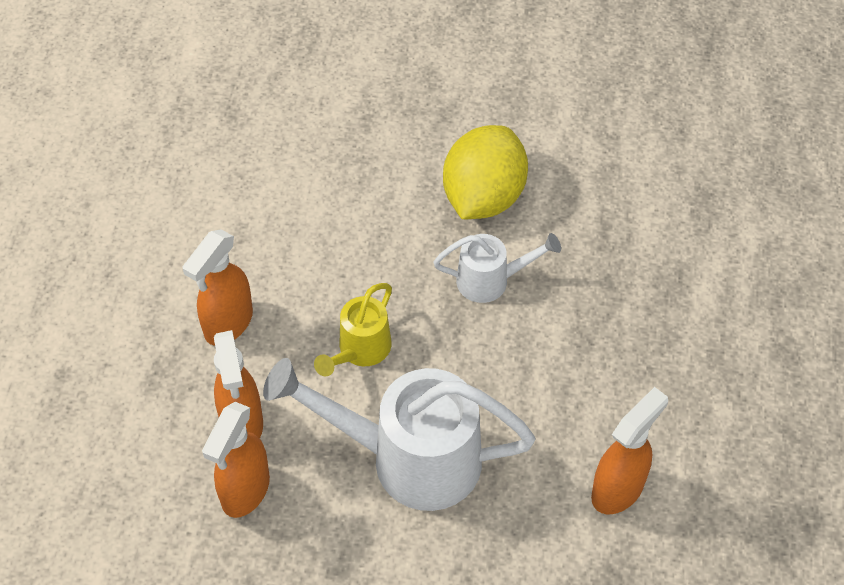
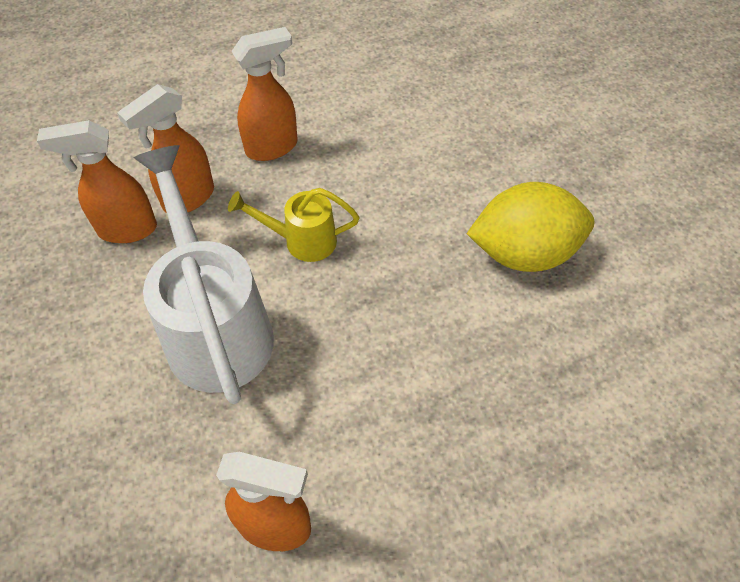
camera: 60 degrees right, 0 degrees up
orange spray bottle [182,229,253,346] -> orange spray bottle turned 150 degrees clockwise [231,27,298,161]
white watering can [433,233,561,303] -> none

